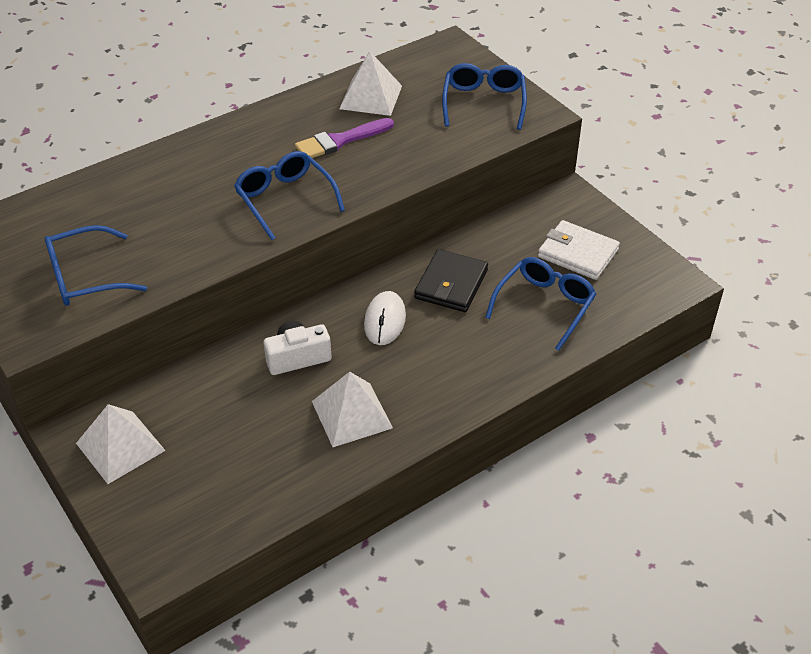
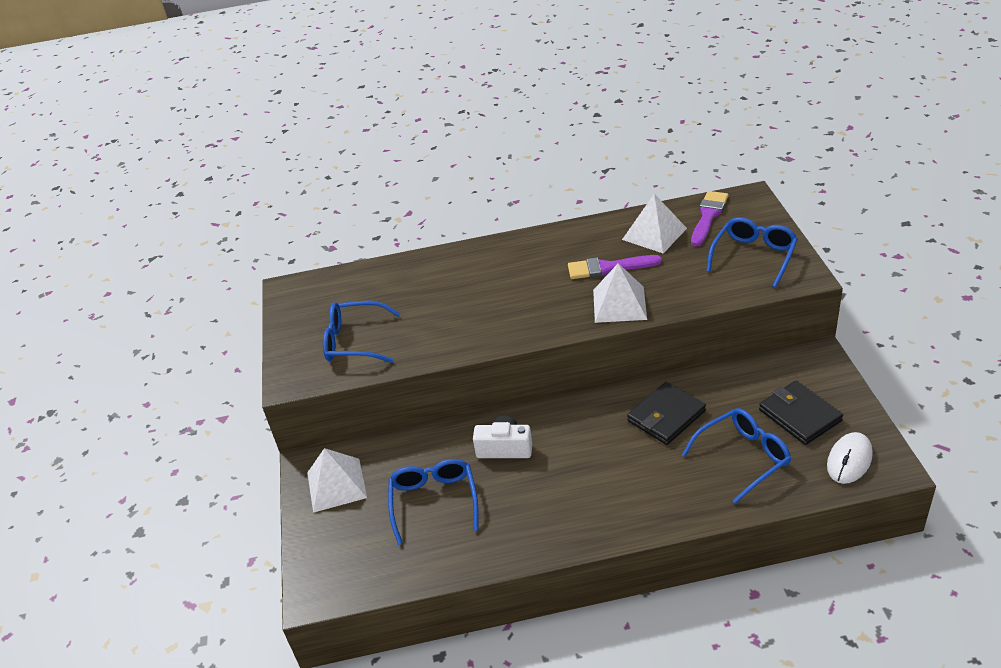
camera: 30 degrees right, 5 degrees down
blue glasses [234,151,345,240] -> blue glasses moved to [388,459,479,545]
white pyramid [312,372,393,447] -> white pyramid moved to [593,263,647,323]
white mouse [364,291,406,345] -> white mouse moved to [827,432,873,484]
white wallet [538,220,620,280] -> black wallet [759,381,843,445]
none -> purple brush [691,191,729,246]

